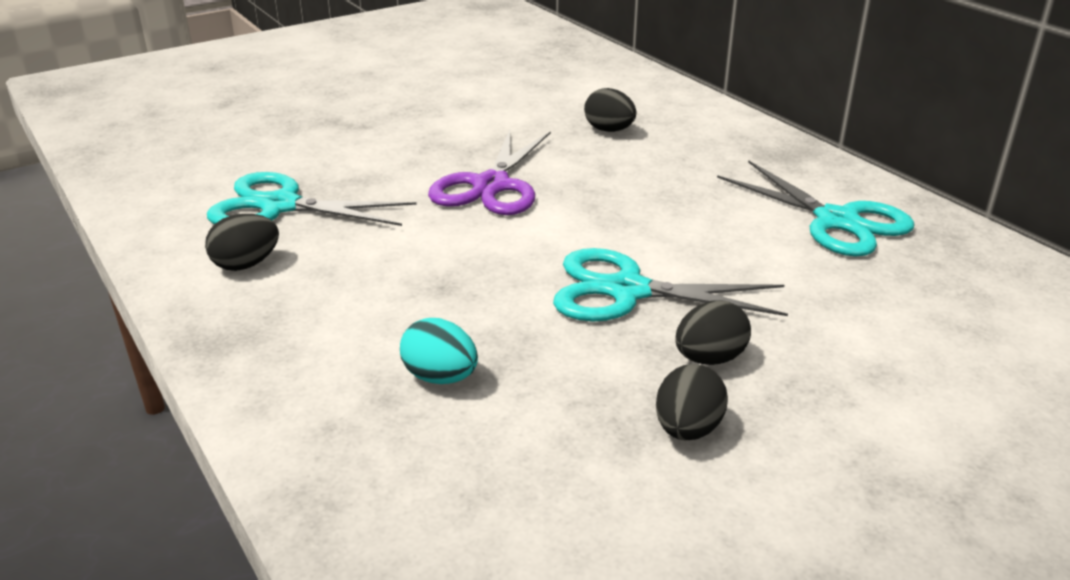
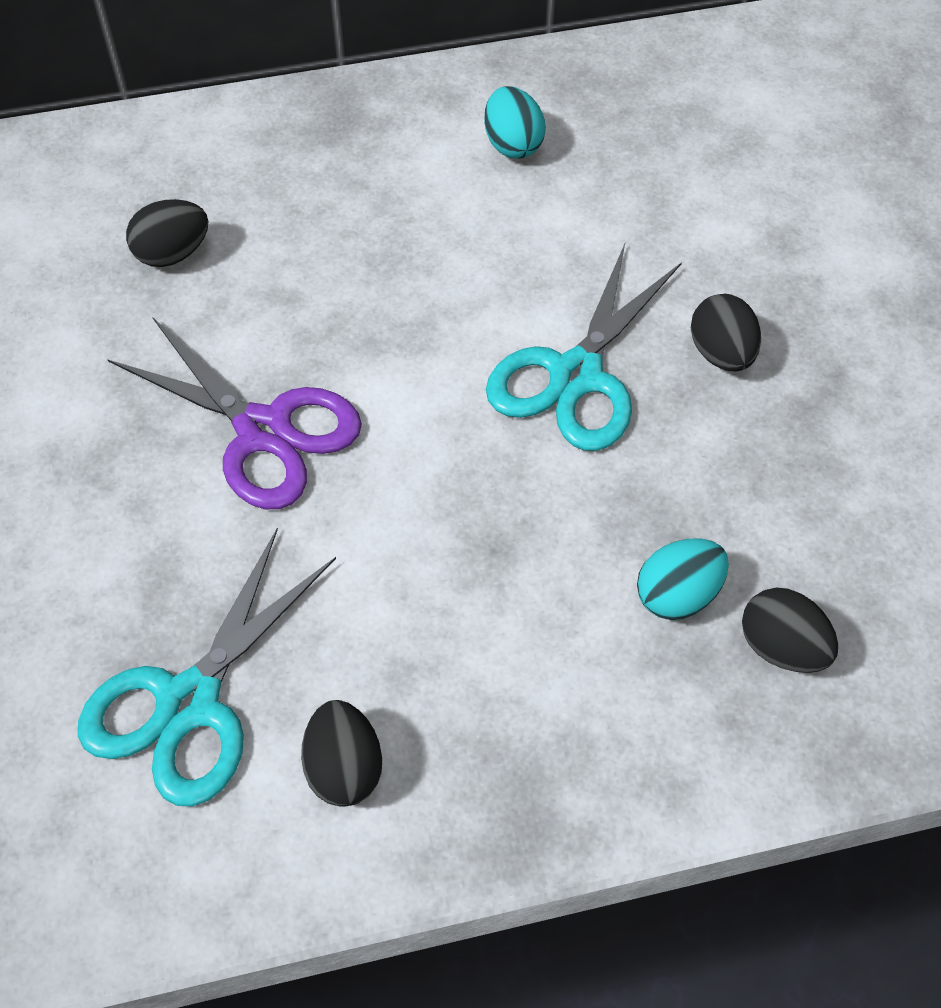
camera: 70 degrees left, 25 degrees up
black egg [656,364,728,440] -> black egg moved to [742,588,838,673]
turquoise scissors [717,160,915,257] -> turquoise egg [484,86,546,159]

